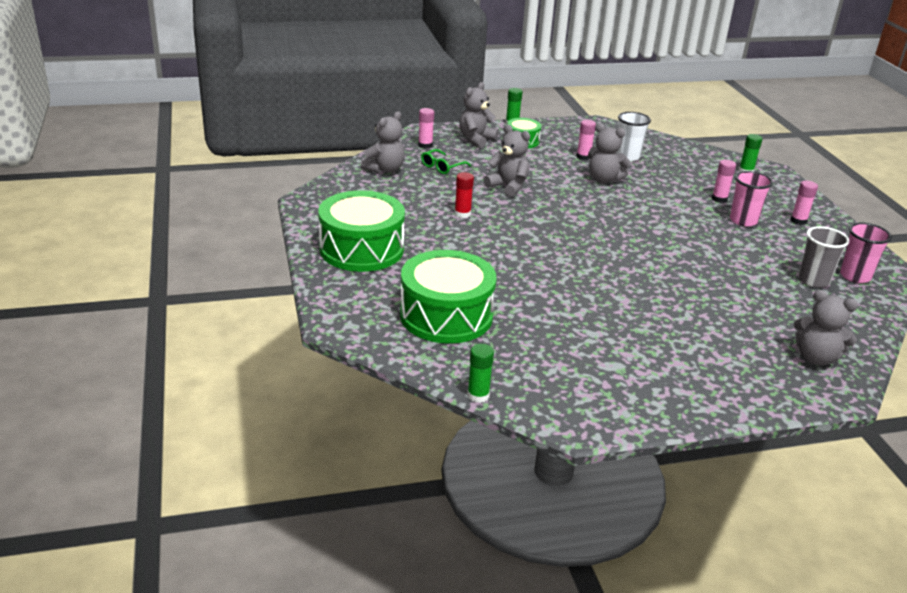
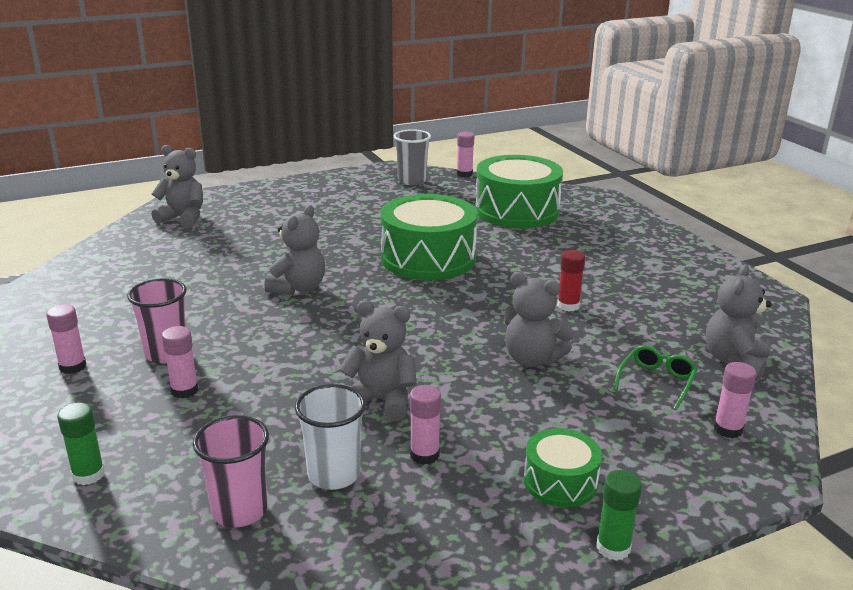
camera: 170 degrees right, 5 degrees down
green drum [318,190,405,272] -> green drum moved to [380,194,478,280]
grey teddy bear [459,82,499,148] -> grey teddy bear moved to [264,205,325,295]
green glue stick [467,344,494,403] -> pink glue stick [457,132,474,177]
grey cup [799,226,849,288] -> grey cup moved to [394,129,431,185]
pink cup [840,222,892,283] -> pink cup moved to [193,415,269,528]

